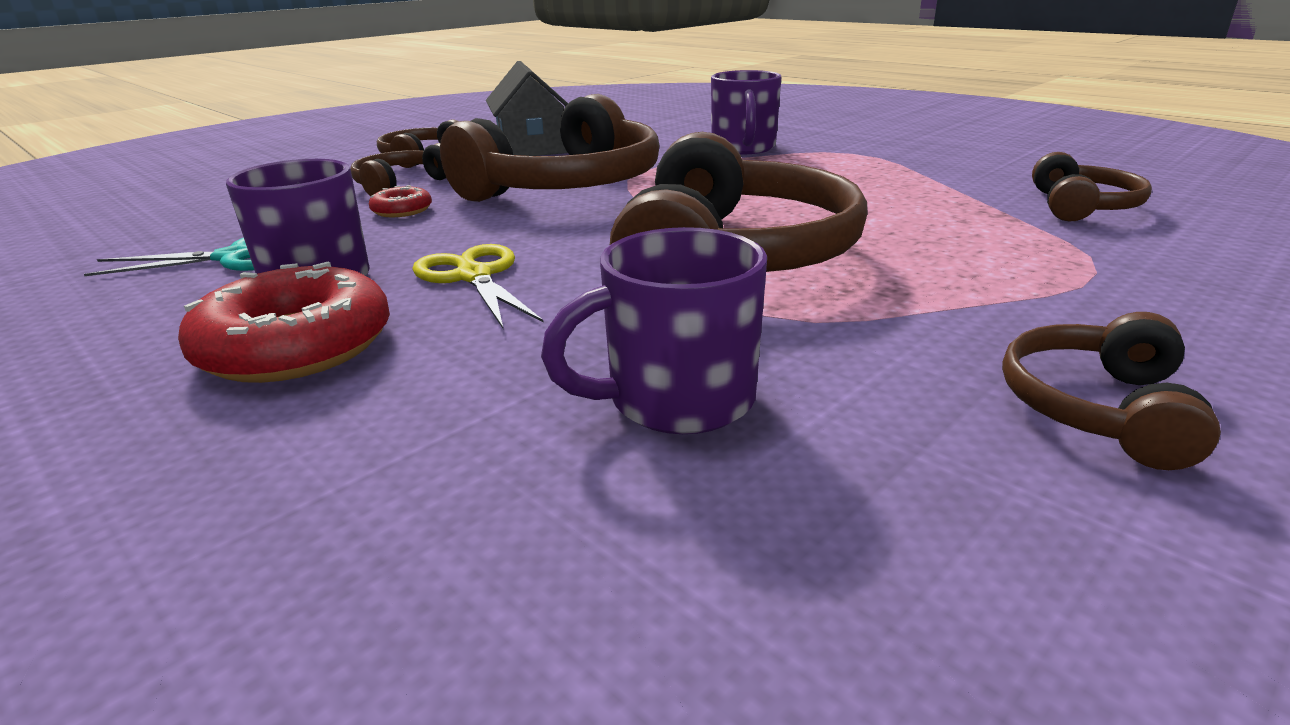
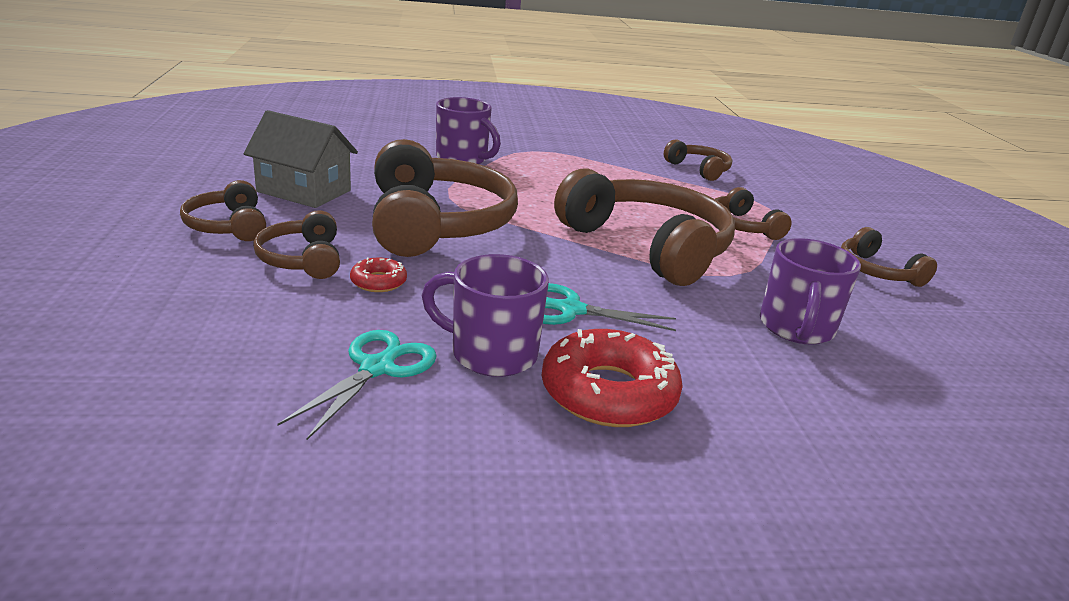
camera: 55 degrees left, 0 degrees up
yellow scissors [412,244,544,328] -> turquoise scissors [543,283,676,331]
none -> brown headphones [715,187,792,240]

